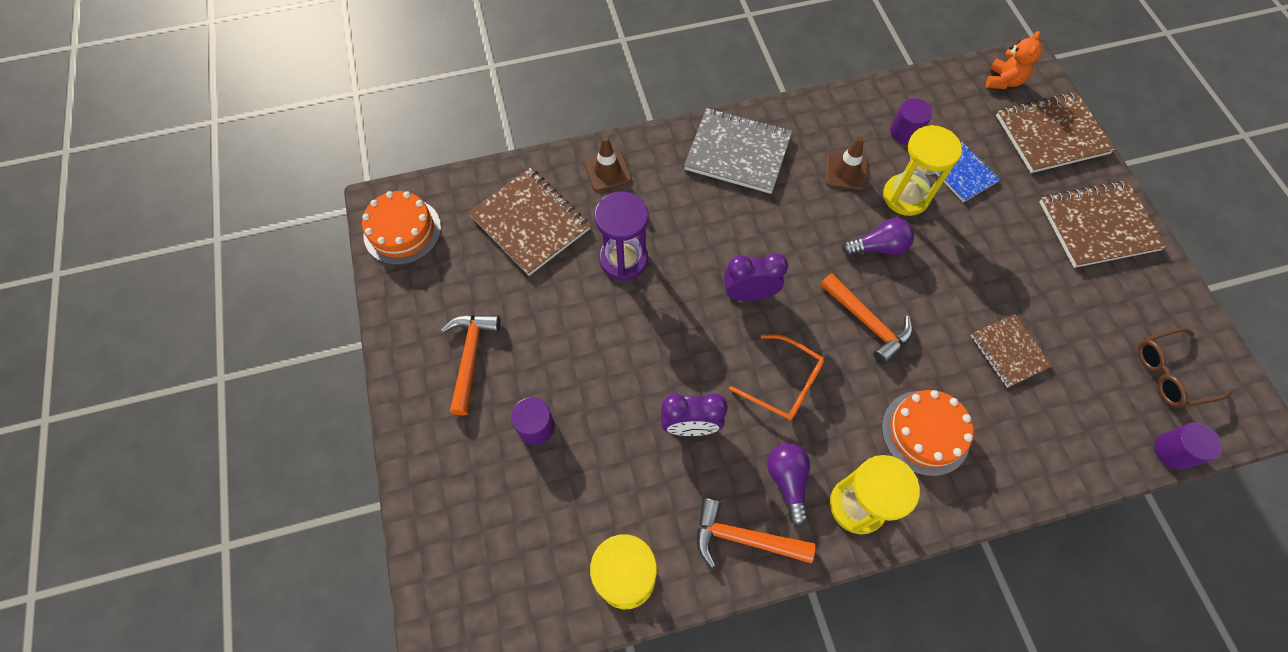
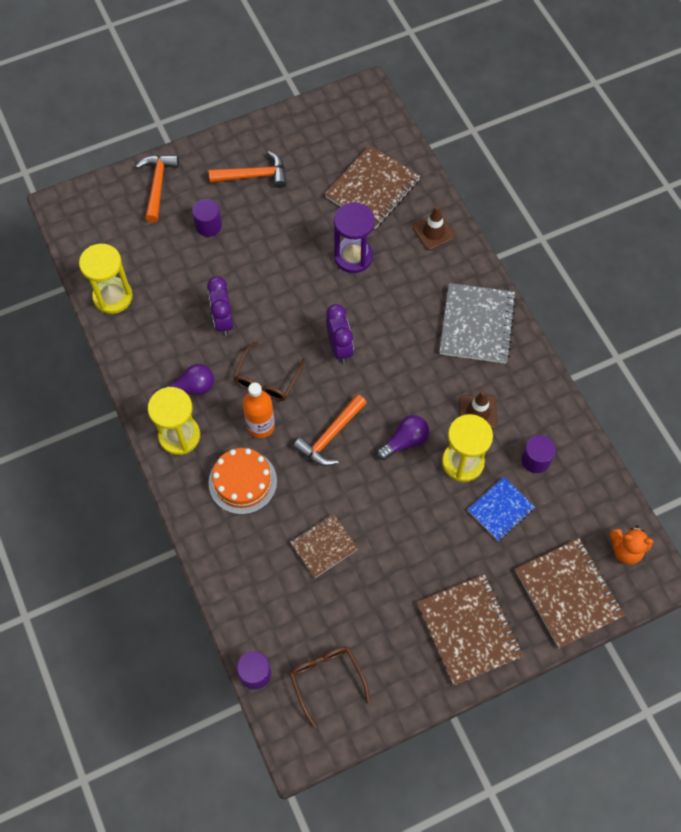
camera: 80 degrees right, 0 degrees up
orange cake [362,191,441,265] -> none
orange hammer [697,498,815,568] -> orange hammer moved to [136,155,179,223]
orange glasses [729,334,824,421] -> brown glasses [233,341,305,401]
purple light bulb [842,218,914,256] -> purple light bulb turned 105 degrees counterclockwise [376,415,429,460]
none -> orange bottle [243,383,275,438]

